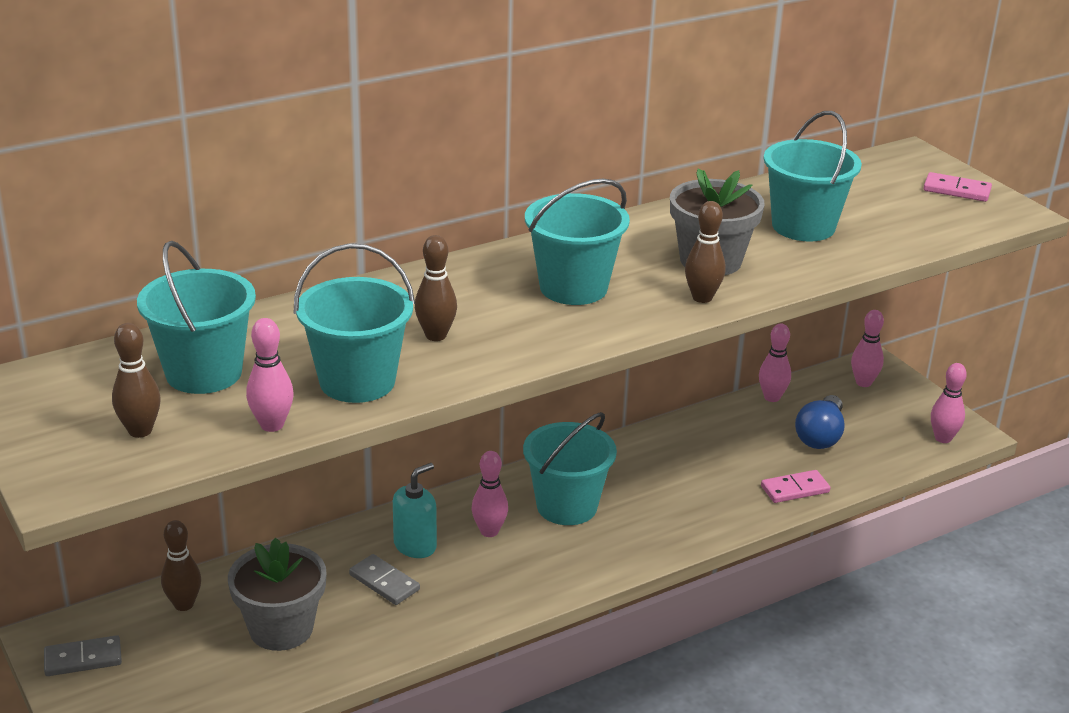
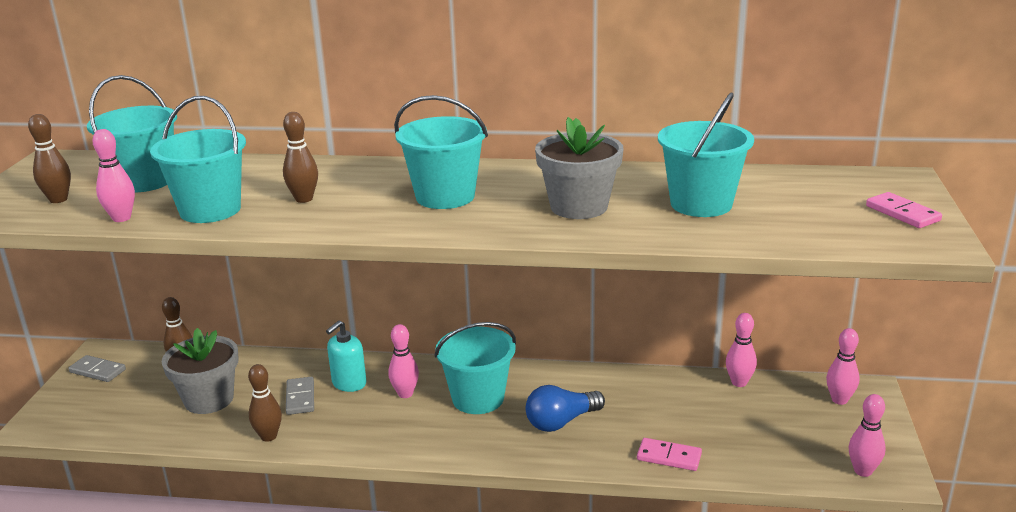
camera: 40 degrees right, 5 degrees down
turquoise soap dispenser [393,463,437,558] -> turquoise soap dispenser turned 135 degrees clockwise [326,320,367,392]
brown bowling pin [685,201,726,303] -> brown bowling pin moved to [248,364,282,442]
blue light bulb [795,395,845,449] -> blue light bulb moved to [526,385,605,432]

